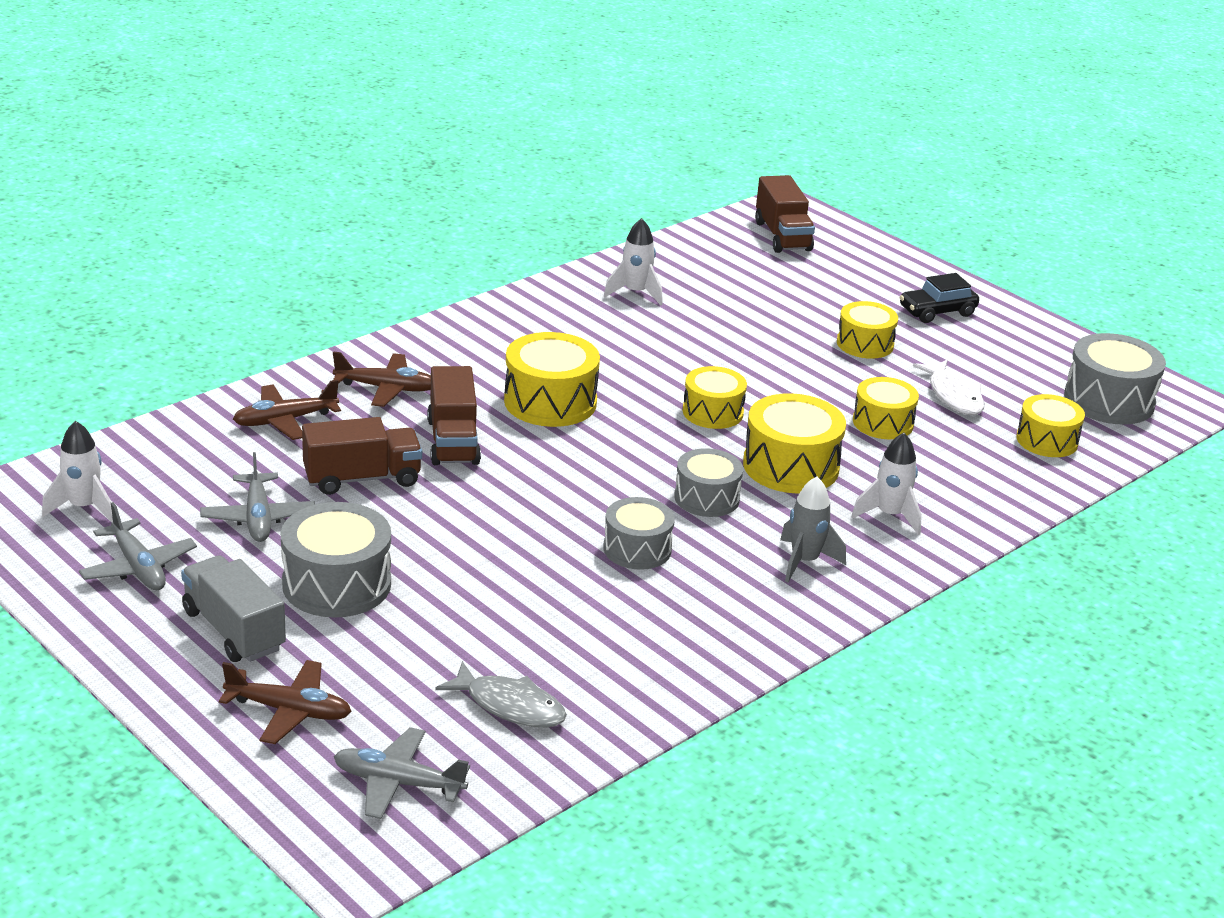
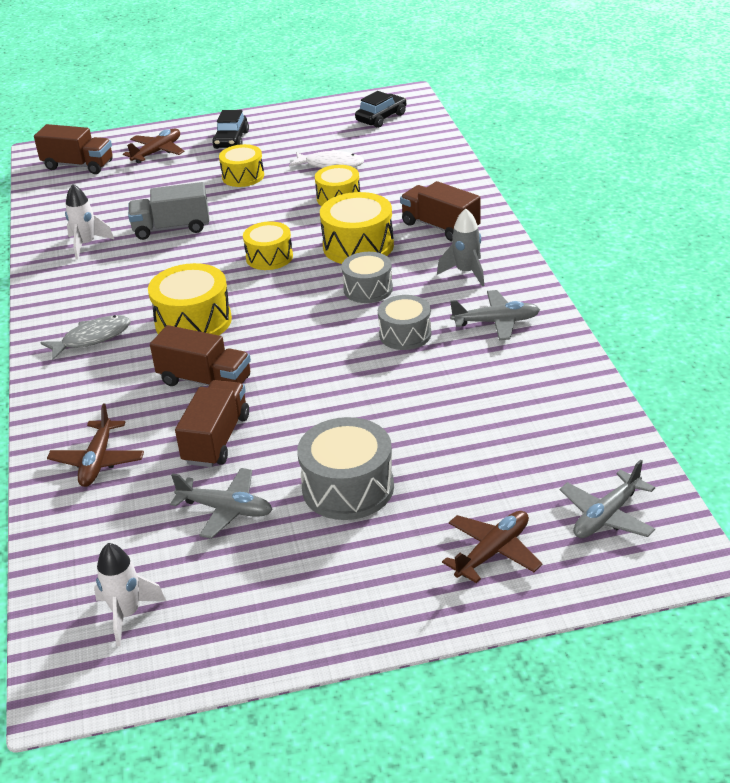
camera: 55 degrees left, 5 degrees up
grey plane [79,502,197,590] -> grey plane moved to [450,290,540,340]
grey truck [181,555,286,662] -> grey truck moved to [128,182,209,240]
brown plane [333,351,431,407] -> brown plane moved to [123,129,185,163]
grey fish [435,661,567,728] -> grey fish moved to [40,315,131,360]
white rocket [851,433,922,535] -> brown truck [400,181,481,241]
yellow drum [1016,394,1085,457] -> none
grey drum [1064,333,1166,425] -> black car [355,91,406,128]

